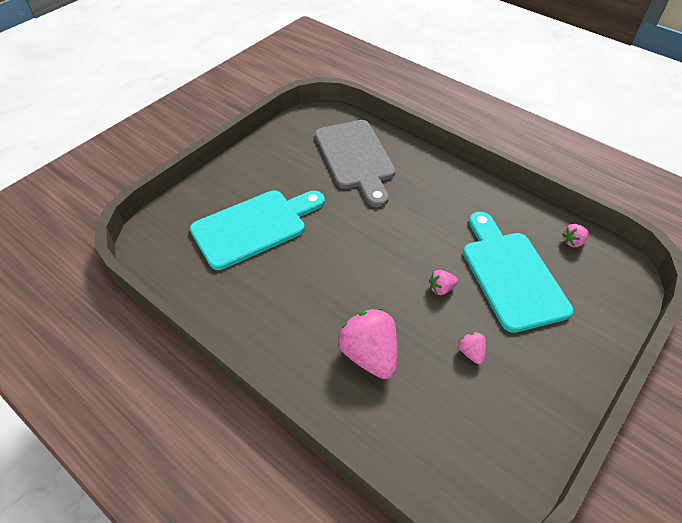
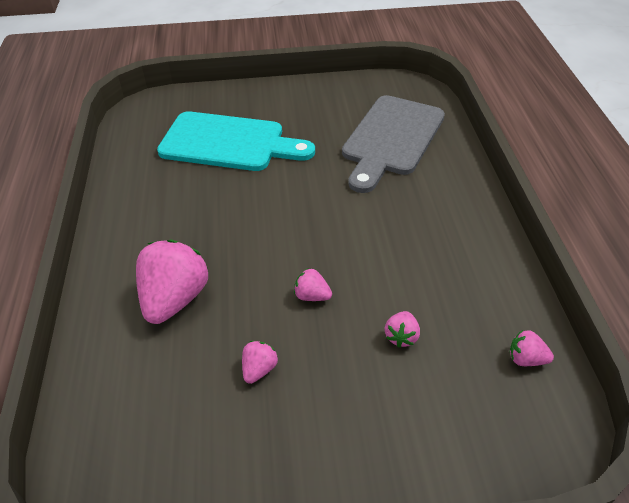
camera: 45 degrees right, 5 degrees down
turquoise cutting board [463,212,573,333] -> pink strawberry [385,311,420,347]

